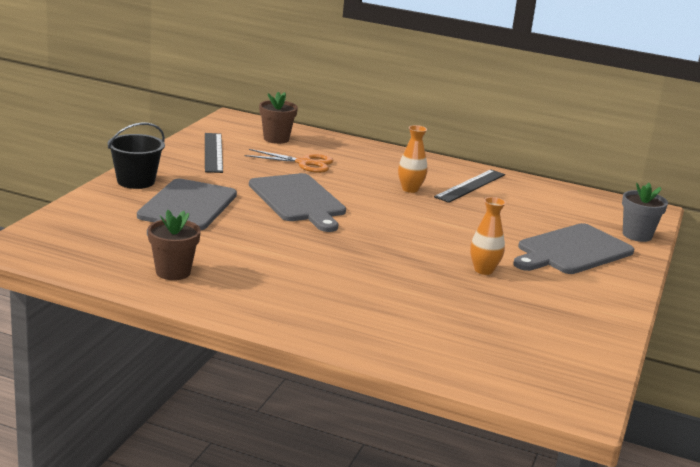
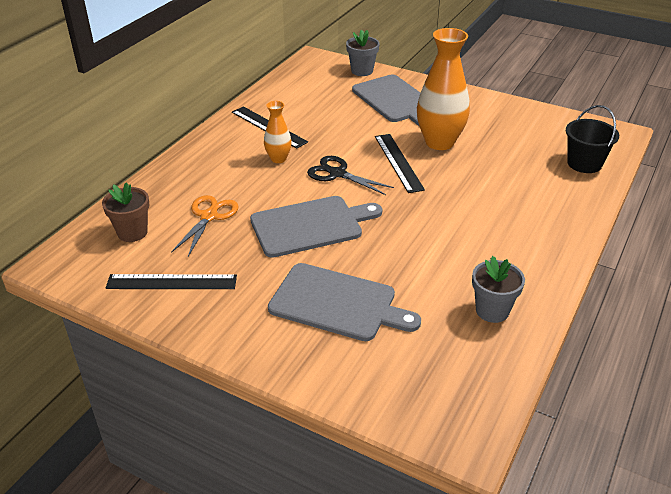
camera: 80 degrees left, 15 degrees up
black bucket [108,123,165,189] -> black bucket moved to [566,105,619,173]
brown flower pot [148,210,201,280] -> grey flower pot [472,256,525,323]
orange vase [470,197,506,275] -> orange vase [417,28,470,150], size x1.92
none -> black scissors [307,156,394,195]
none -> black ruler [375,134,425,193]

